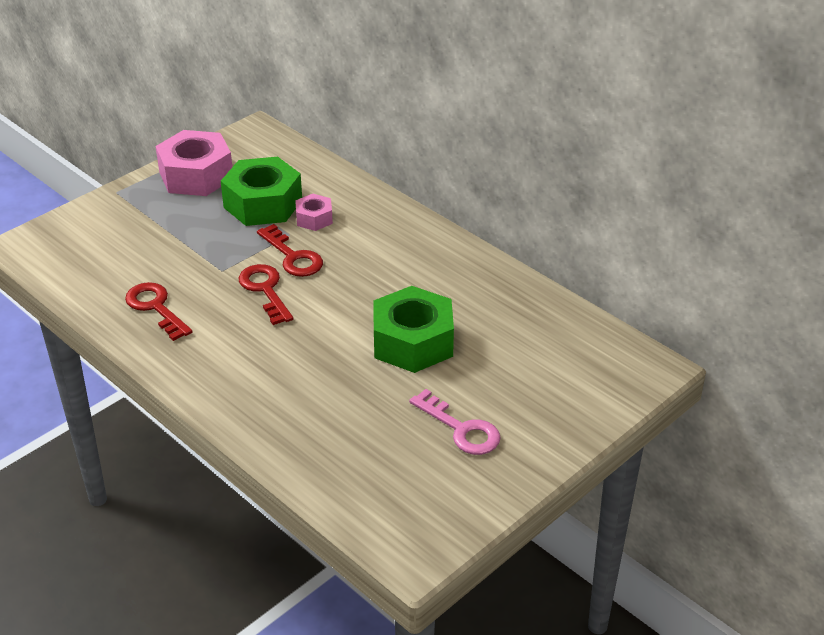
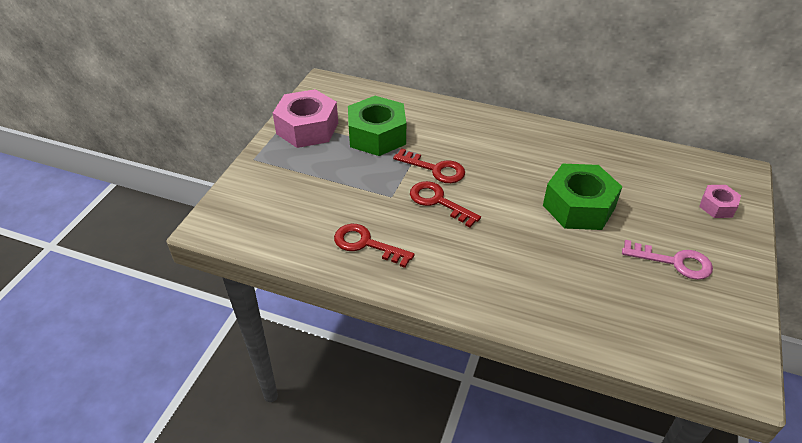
camera: 25 degrees left, 5 degrees up
pink nut [295,194,333,231] -> pink nut moved to [699,185,741,218]

